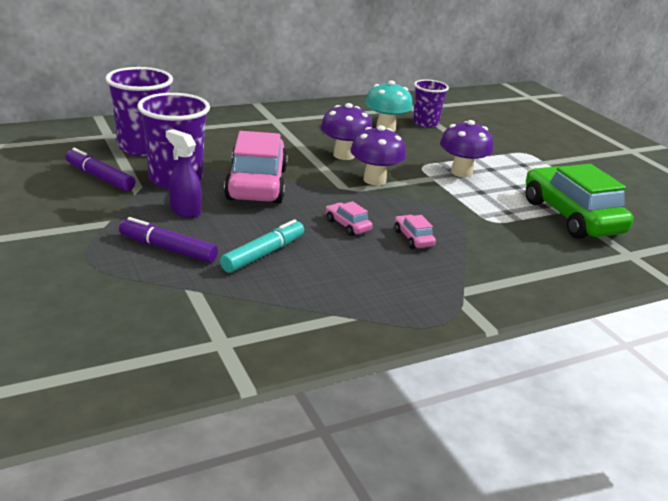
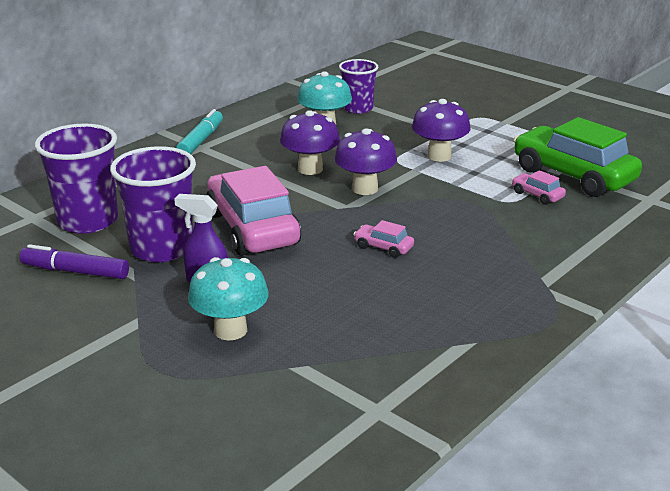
camera: 20 degrees left, 0 degrees up
purple marker [119,217,218,263] -> turquoise mushroom [188,257,269,341]
turquoise marker [220,219,304,273] -> turquoise marker moved to [176,109,223,154]
pink car [395,215,436,249] -> pink car moved to [512,170,566,205]

